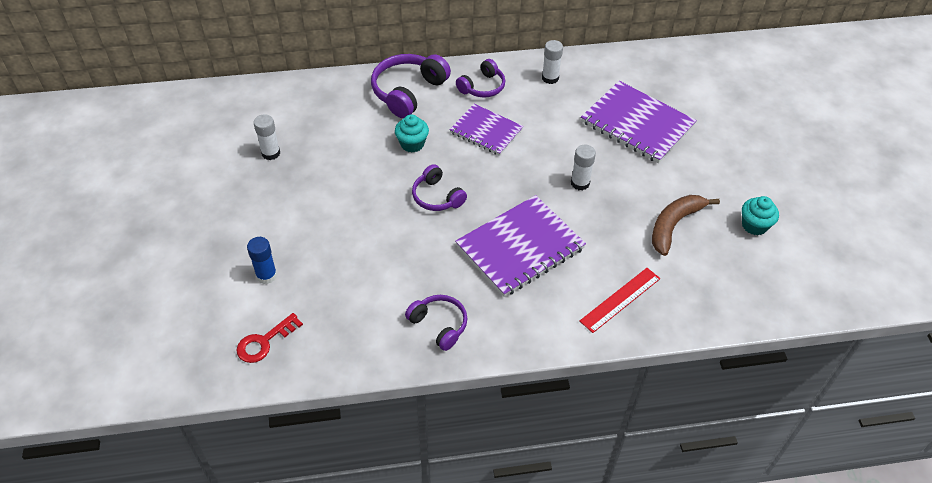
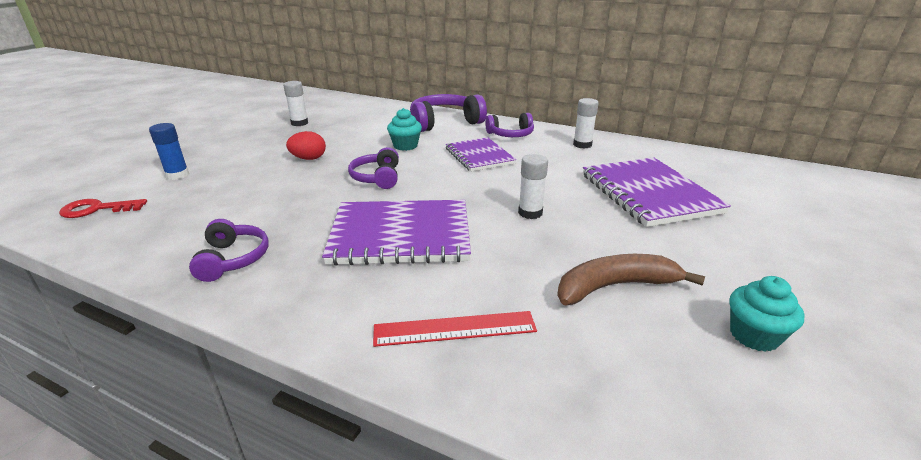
camera: 35 degrees right, 20 degrees down
none -> red egg [286,131,326,160]

